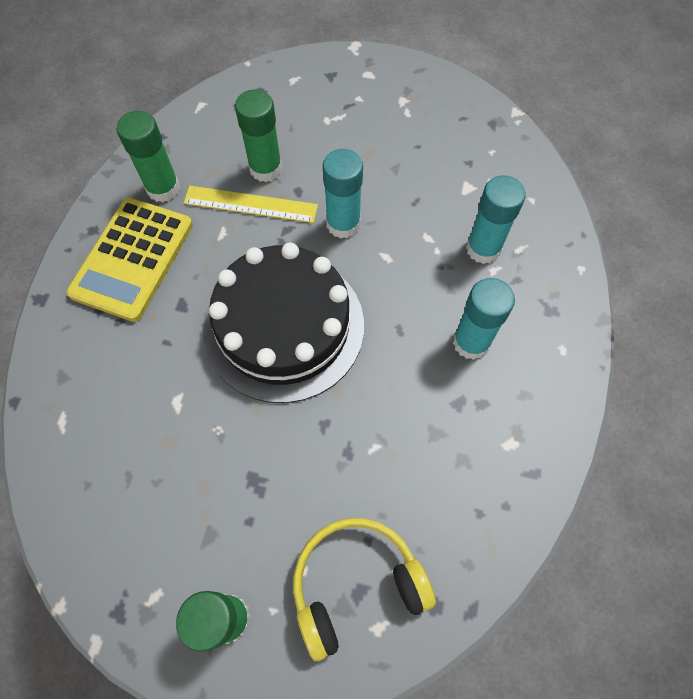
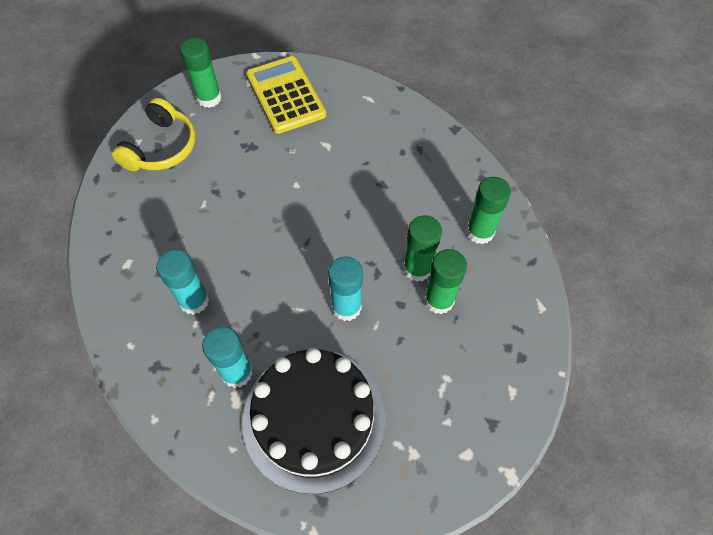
camera: 135 degrees right, 5 degrees down
yellow calculator [66,197,193,322] -> yellow calculator moved to [246,56,326,134]
yellow ruler [184,186,318,223] -> green glue stick [403,215,442,282]
black cake [203,243,364,403] -> black cake moved to [242,348,386,494]

